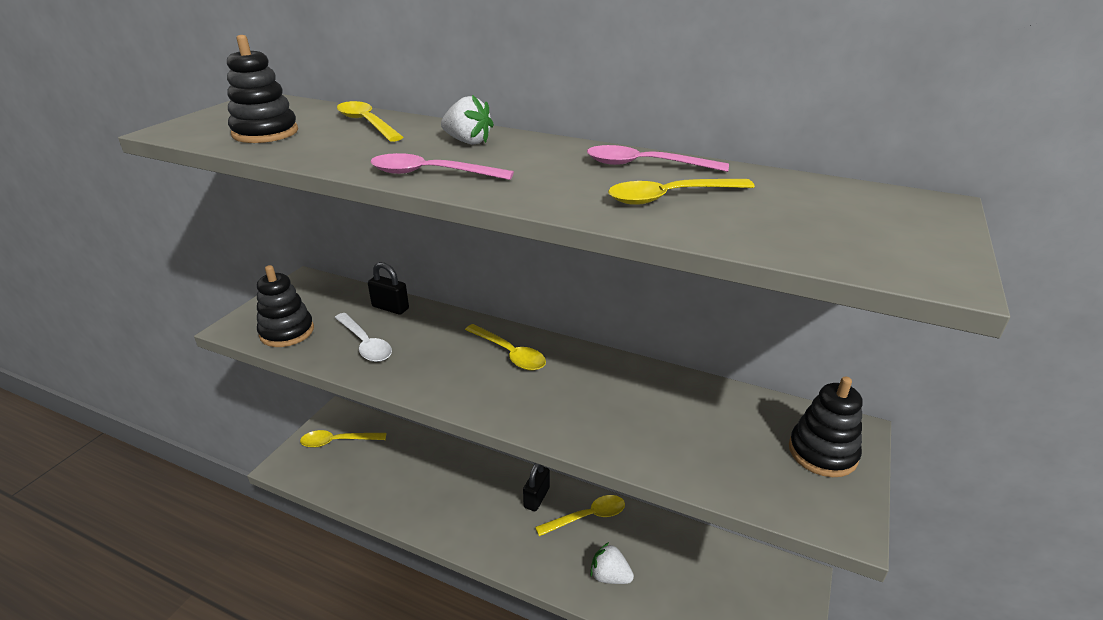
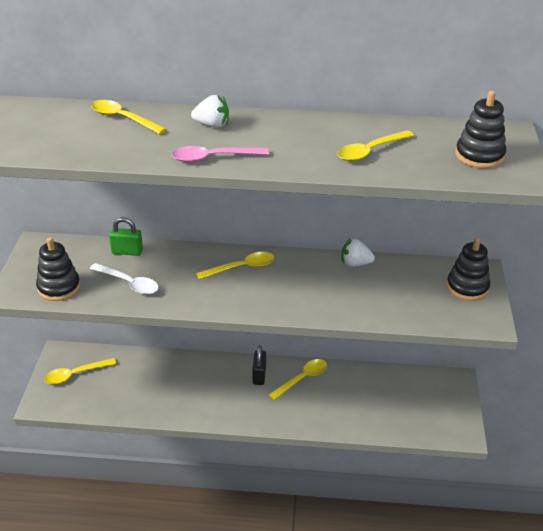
camera: 20 degrees left, 5 degrees up
black stacking toy [227,35,298,143] -> black stacking toy moved to [455,91,506,168]
black padlock [368,262,409,315] -> green padlock [109,217,143,256]
yellow spoon [465,324,546,371] -> yellow spoon turned 45 degrees counterclockwise [196,252,274,279]
pink spoon [587,145,729,172] -> none
white strawberry [590,542,634,584] -> white strawberry moved to [341,238,375,267]

